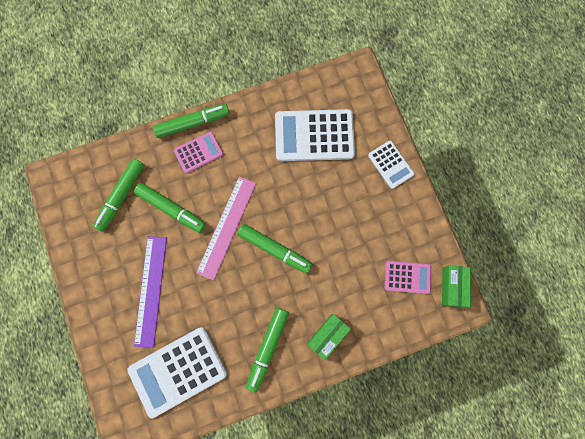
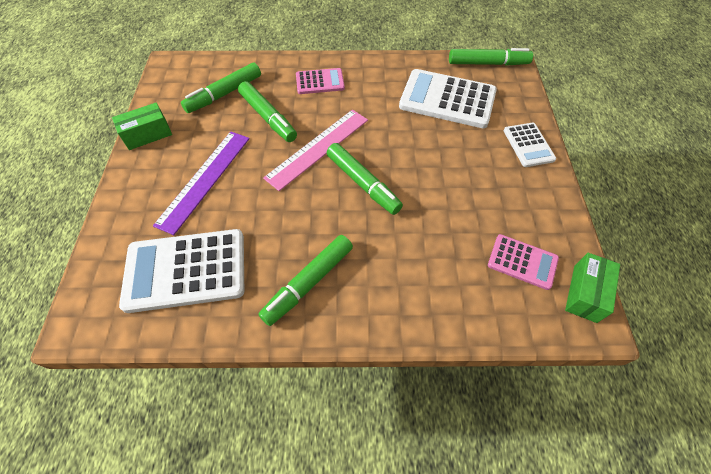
camera: 20 degrees right, 20 degrees down
green marker [153,104,230,138] -> green marker moved to [449,48,533,66]
green box [307,314,351,360] -> green box moved to [112,102,172,150]

